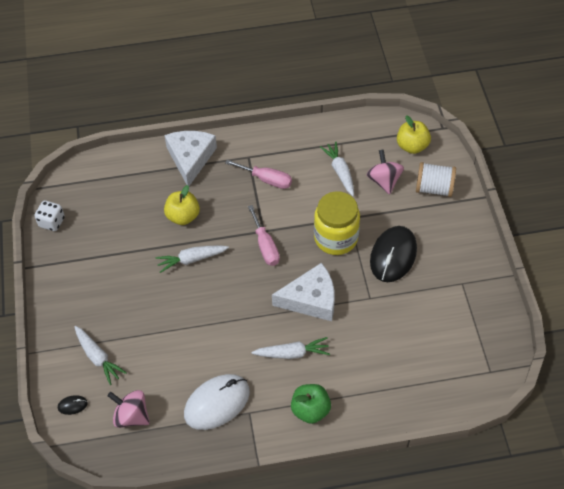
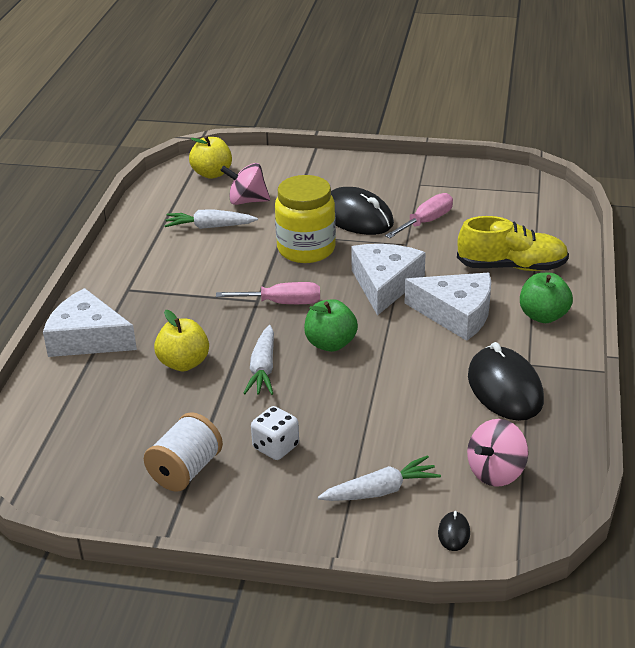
camera: 70 degrees left, 20 degrees down
white dice [35,200,65,231] -> white dice moved to [251,406,299,460]
white mouse [184,374,250,430] -> black mouse [468,342,544,421]
pink screwdriver [225,160,292,189] -> pink screwdriver moved to [385,193,453,238]
white carrot [251,337,330,359] -> white cheese [405,273,491,341]
white spool [416,162,456,197] -> white spool moved to [144,412,223,492]
none -> green apple [304,299,358,352]
none -> yellow shoe [457,216,569,271]

